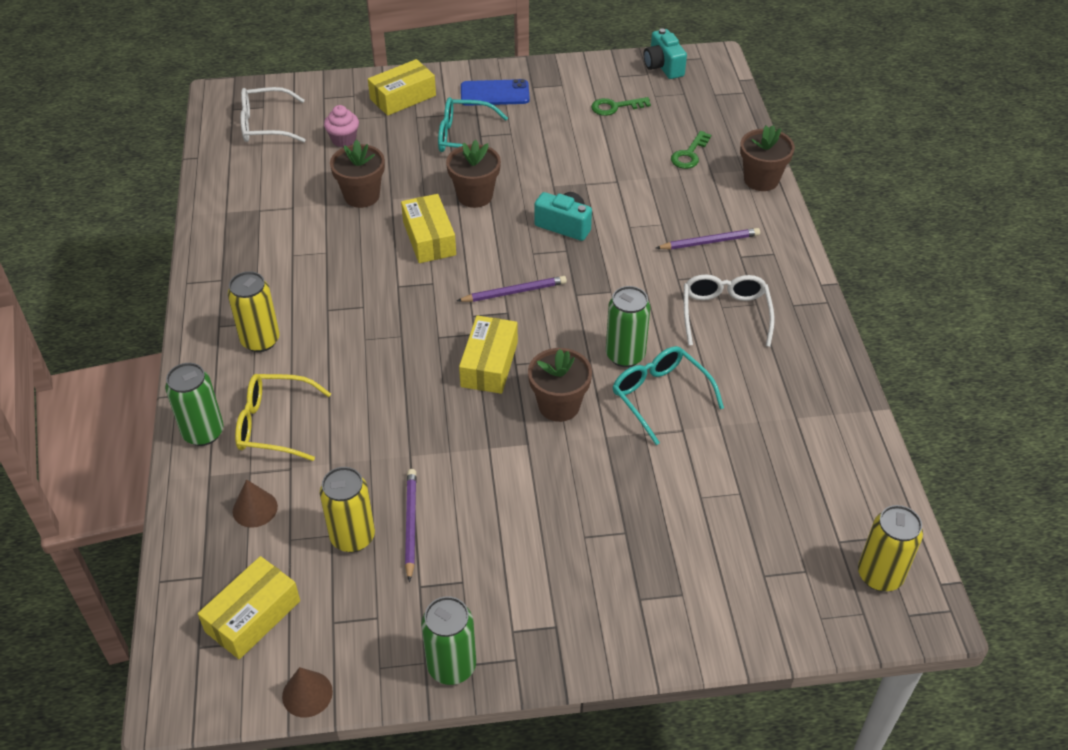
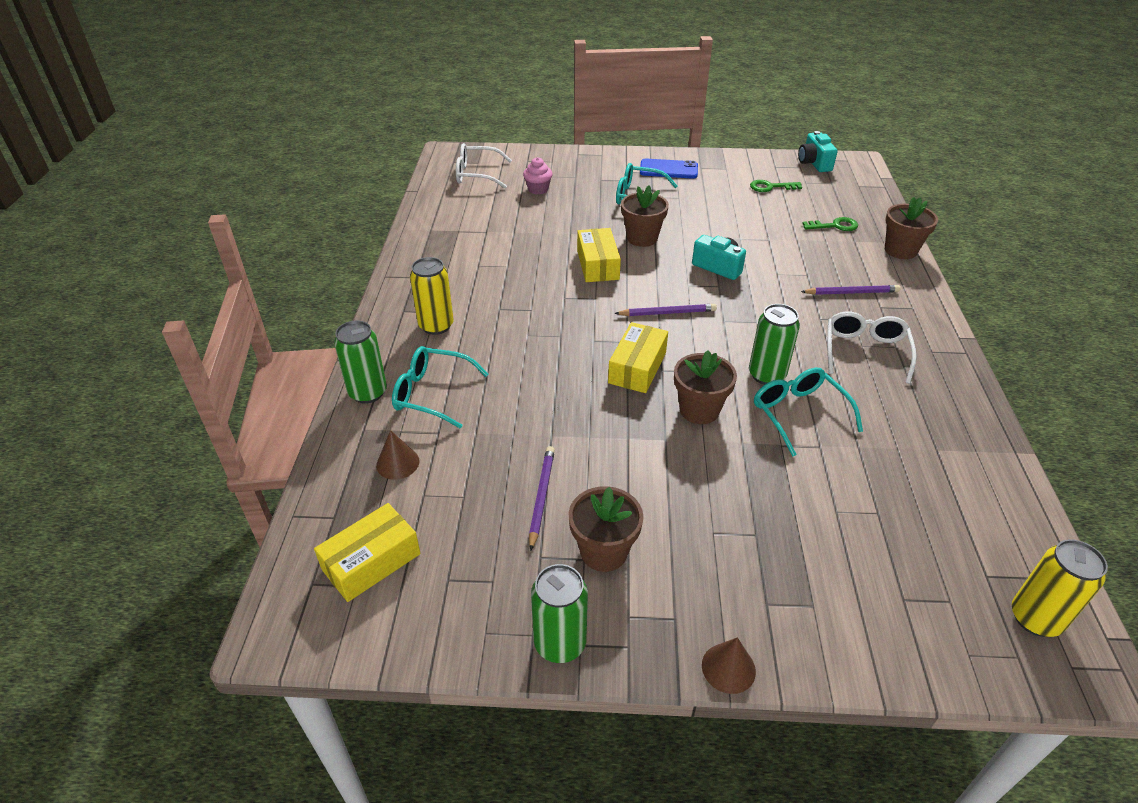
camera: 10 degrees right, 5 degrees down
yellow glasses [235,374,331,461] -> turquoise glasses [392,346,489,429]
brown cone [282,667,333,718] -> brown cone moved to [702,637,756,694]
yellow can [320,467,375,552] -> none
brown flower pot [330,140,385,208] -> brown flower pot moved to [569,486,643,572]
yellow box [368,59,436,116] -> none
green key [671,131,711,169] -> green key turned 135 degrees counterclockwise [802,217,858,231]

